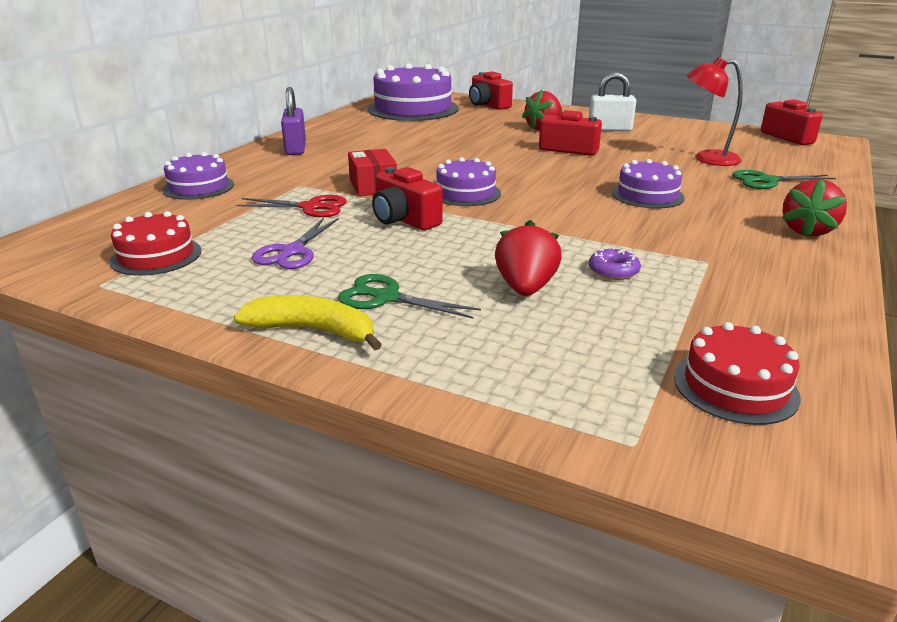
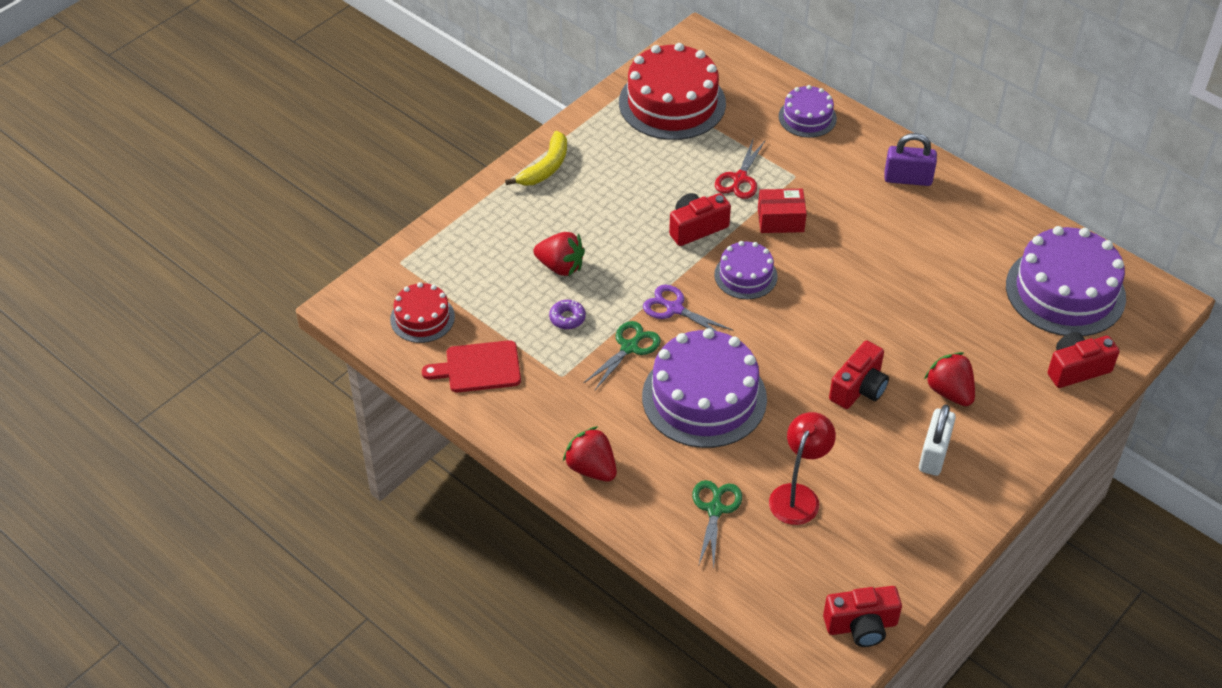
camera: 105 degrees right, 20 degrees up
red cake [110,211,201,276] -> red cake [619,43,726,140], size x1.86
purple scissors [252,218,338,269] -> purple scissors moved to [643,285,734,331]
green scissors [338,274,481,319] -> green scissors moved to [584,321,661,390]
purple cake [612,159,685,209] -> purple cake [642,328,767,448], size x1.86
none -> red cutting board [422,340,521,392]

